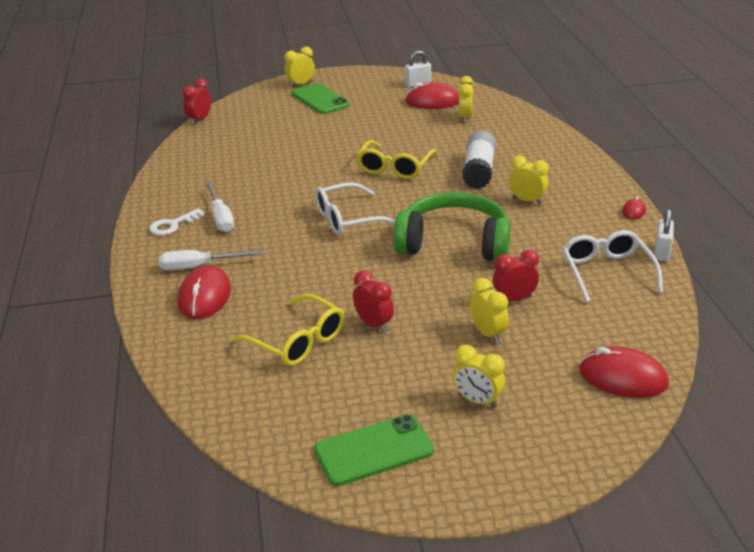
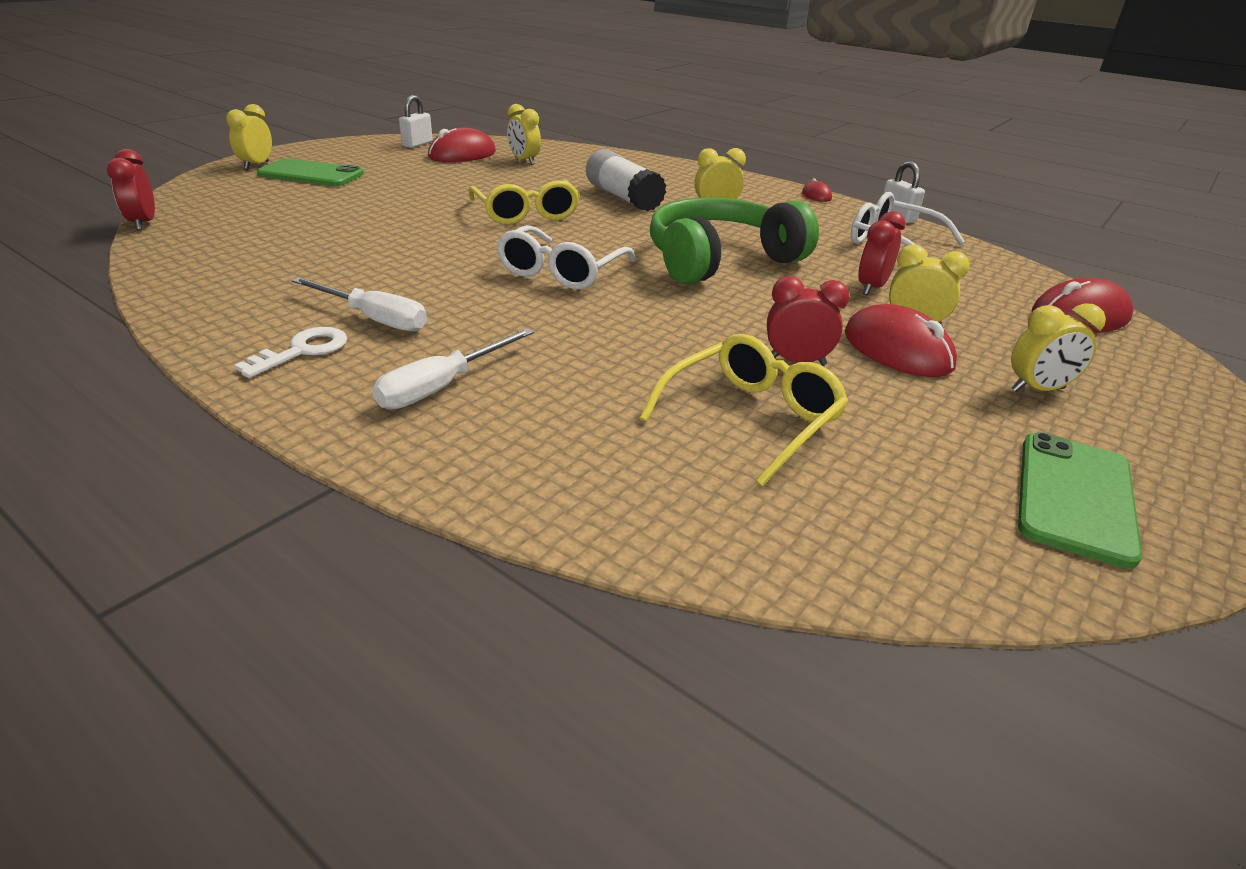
camera: 45 degrees left, 0 degrees up
white key [149,208,205,236] -> white key turned 150 degrees counterclockwise [234,327,347,378]
red mouse [178,265,231,319] -> red mouse moved to [844,304,957,377]
yellow glasses [232,294,345,366] -> yellow glasses turned 45 degrees counterclockwise [639,334,849,486]

